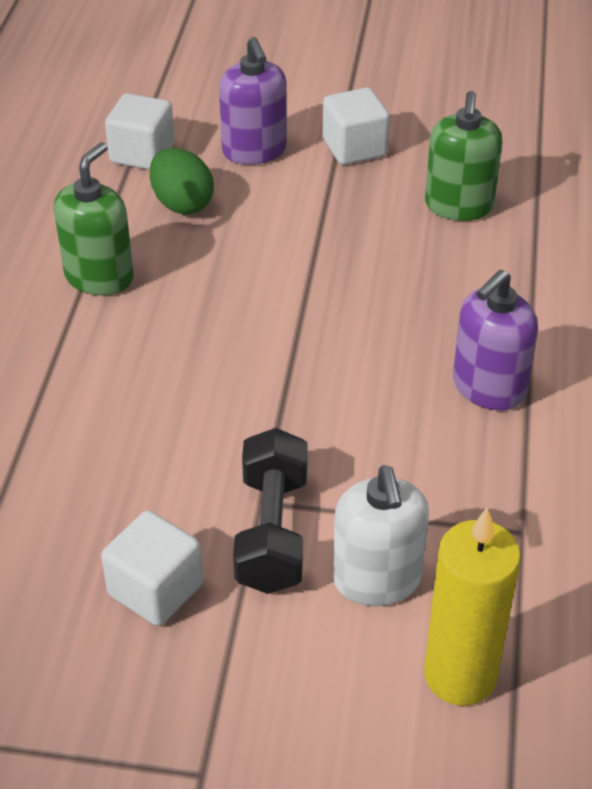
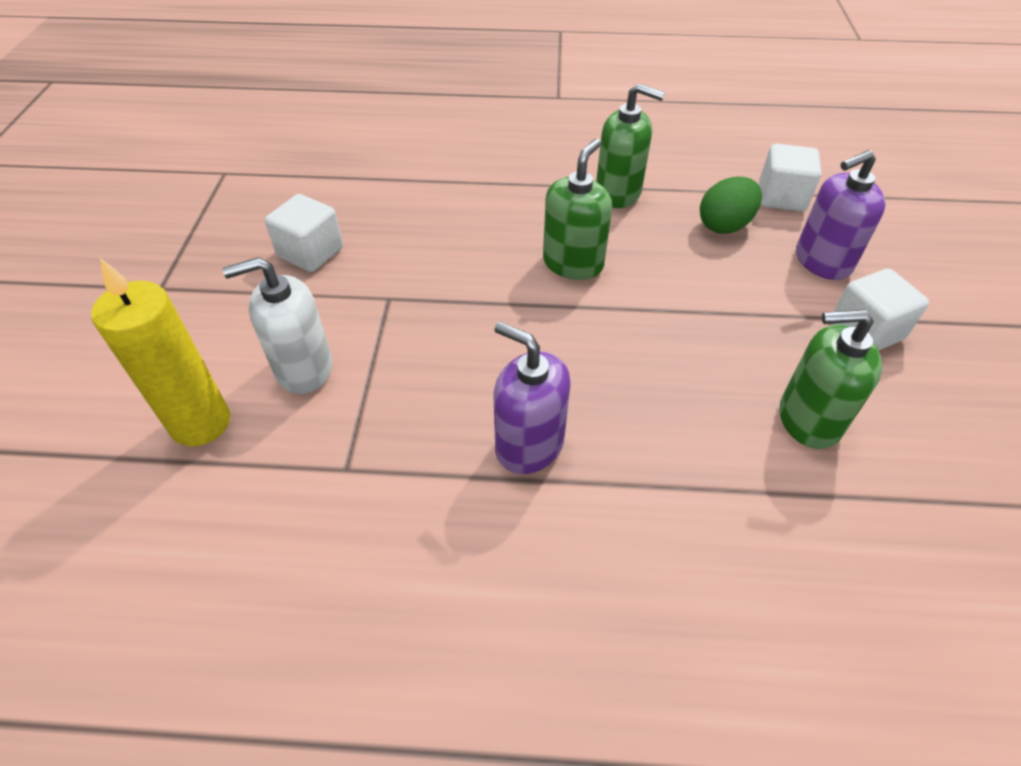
camera: 85 degrees right, 5 degrees up
black dumbbell [233,428,307,594] -> none
none -> green soap dispenser [543,139,612,280]

